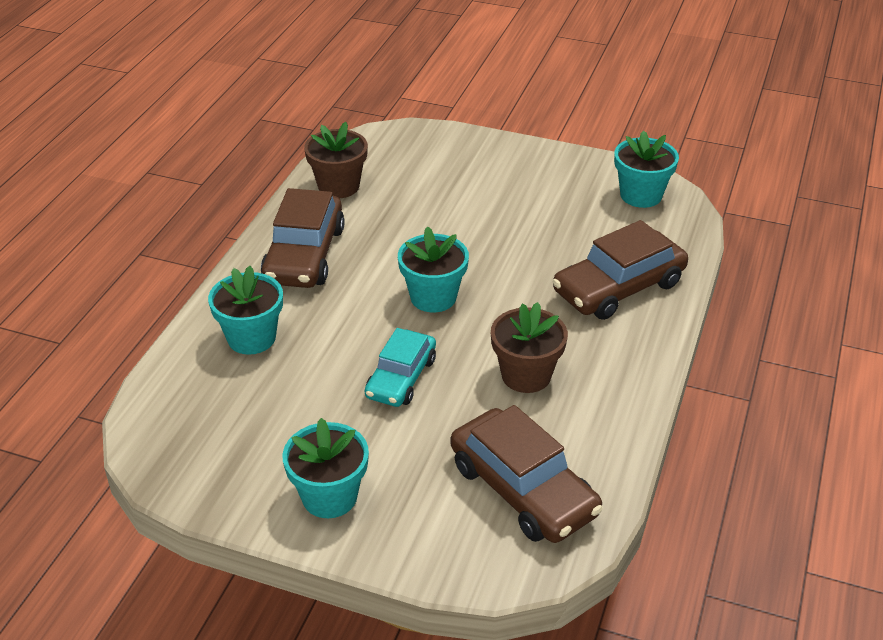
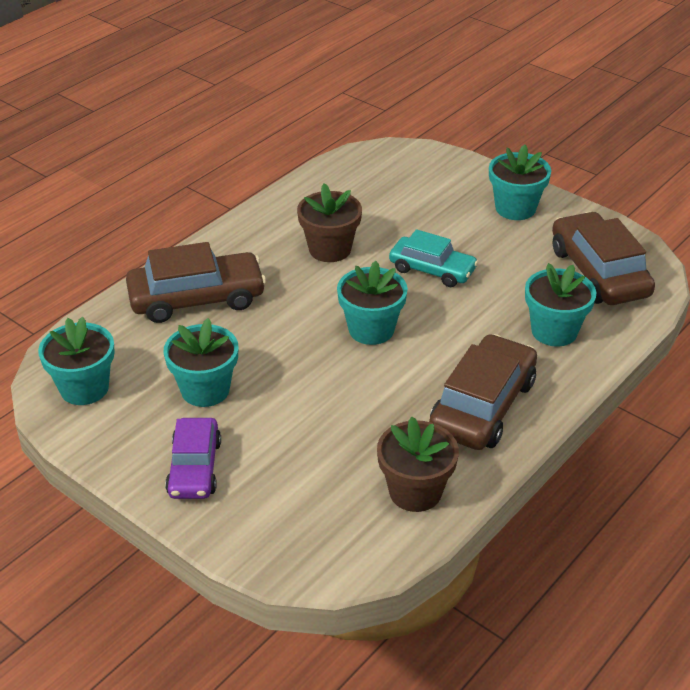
camera: 160 degrees left, 0 degrees up
turquoise car [365,328,436,407] -> turquoise car turned 75 degrees clockwise [389,229,478,287]
brown car [451,405,603,543] -> brown car moved to [552,212,655,305]
none -> turquoise flower pot [164,318,238,407]
none -> purple car [165,418,221,499]

